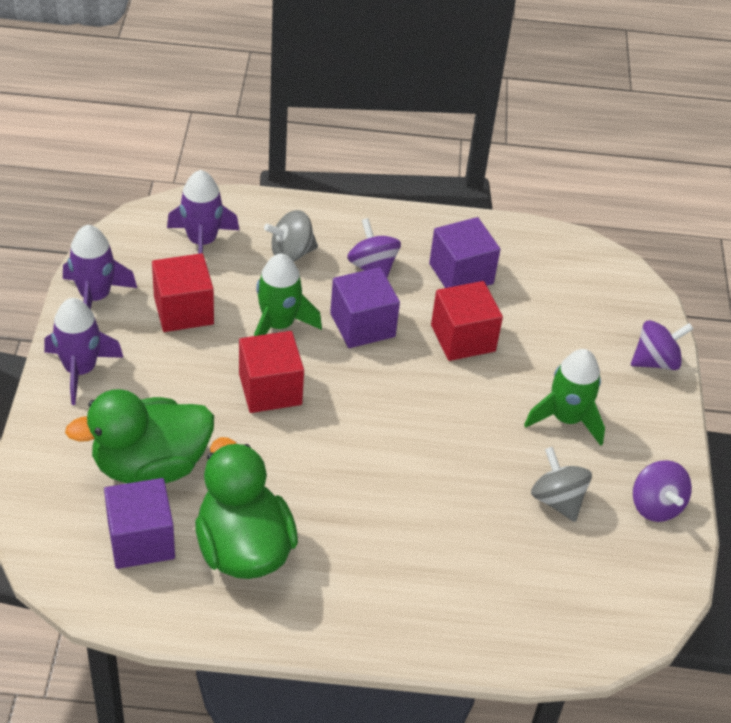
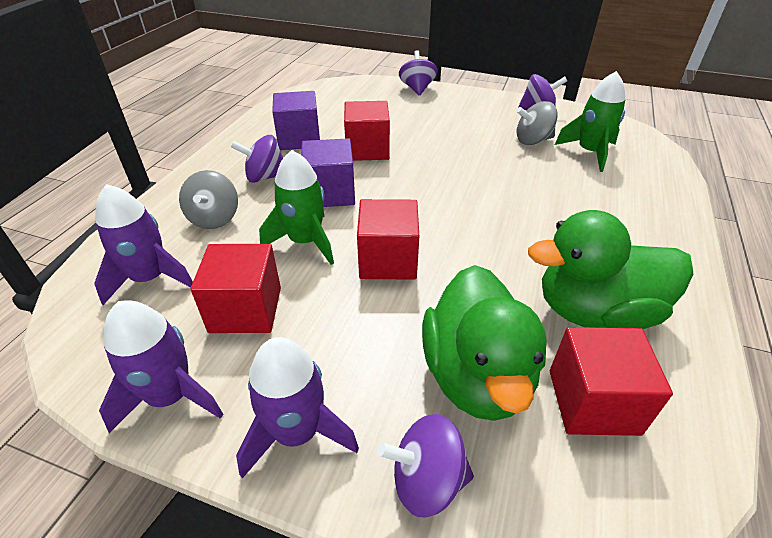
camera: 70 degrees left, 5 degrees down
purple cube [104,478,175,569] -> red cube [550,327,673,436]
green rocket [524,349,605,446] -> green rocket moved to [555,71,626,172]
none -> purple spinning top [377,414,474,518]

